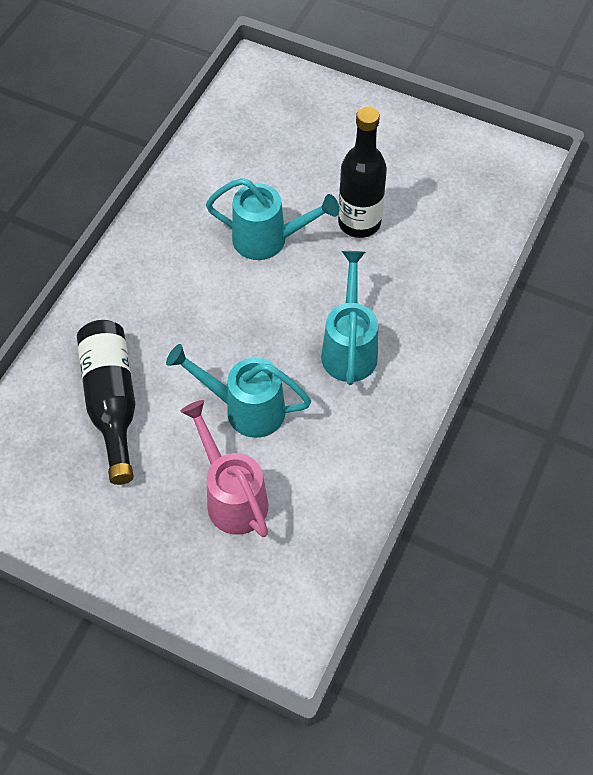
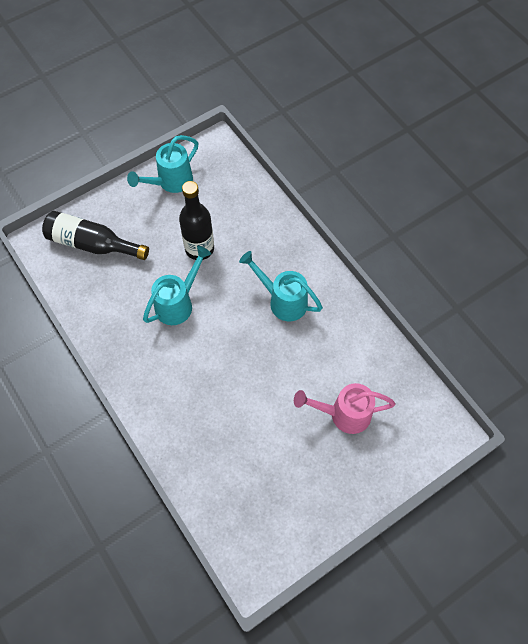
camera: 60 degrees left, 5 degrees up
black bottle [77,320,135,485] -> black bottle moved to [42,211,149,260]
turquoise watering can [166,344,311,438] -> turquoise watering can moved to [127,135,198,193]

